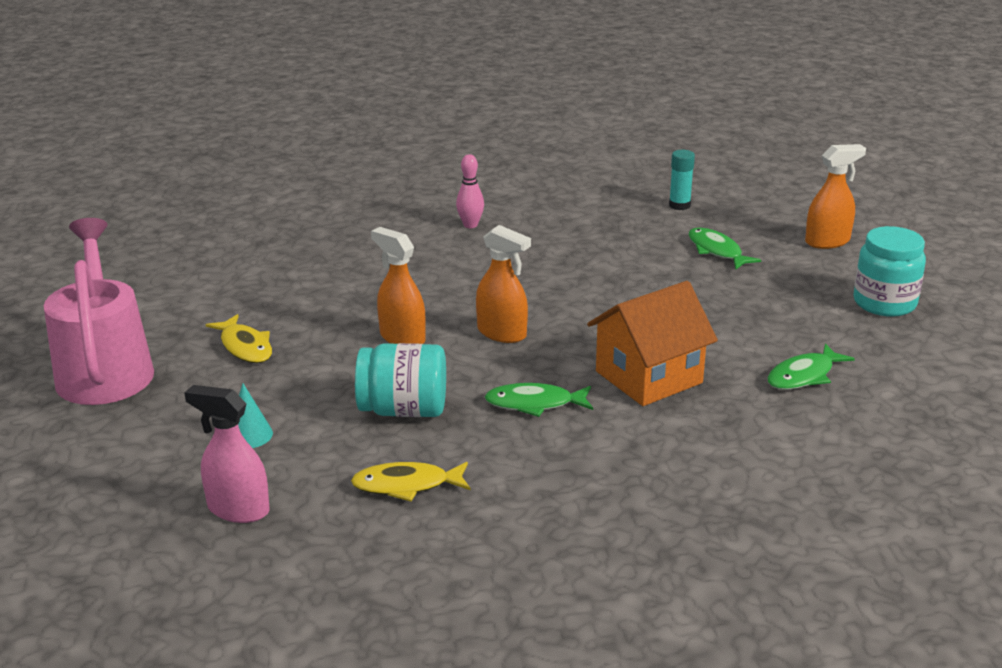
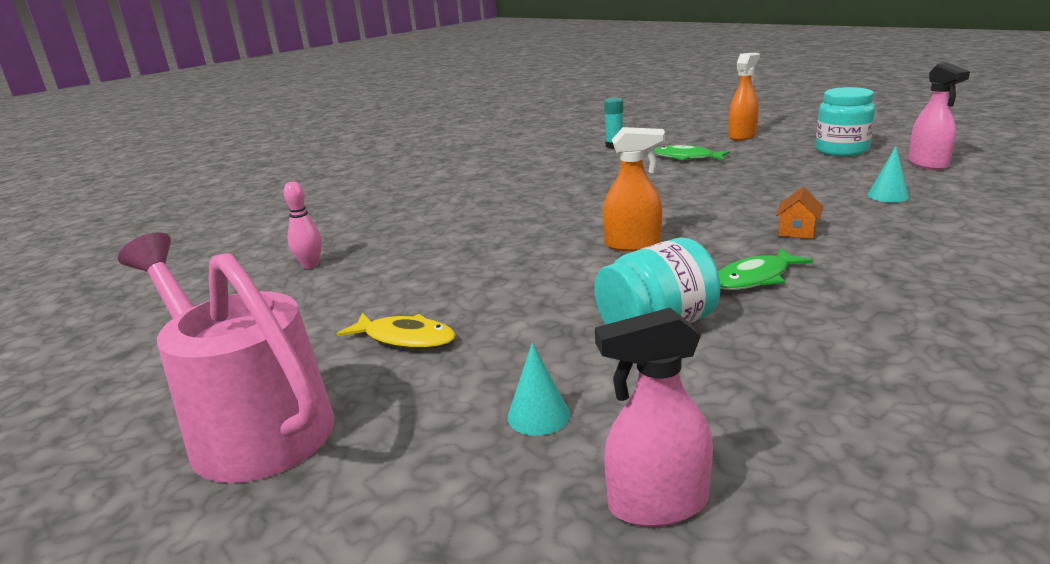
camera: 30 degrees left, 5 degrees down
yellow fish [351,462,470,502] -> none
orange spray bottle [371,227,426,344] -> none
pink bowling pin [456,154,484,228] -> pink bowling pin moved to [283,182,322,269]
orange house [587,281,718,406] -> orange house [776,187,823,239], size x0.44
green fish [767,343,855,390] -> turquoise cone [867,146,910,203]
none -> pink spray bottle [908,63,970,170]

